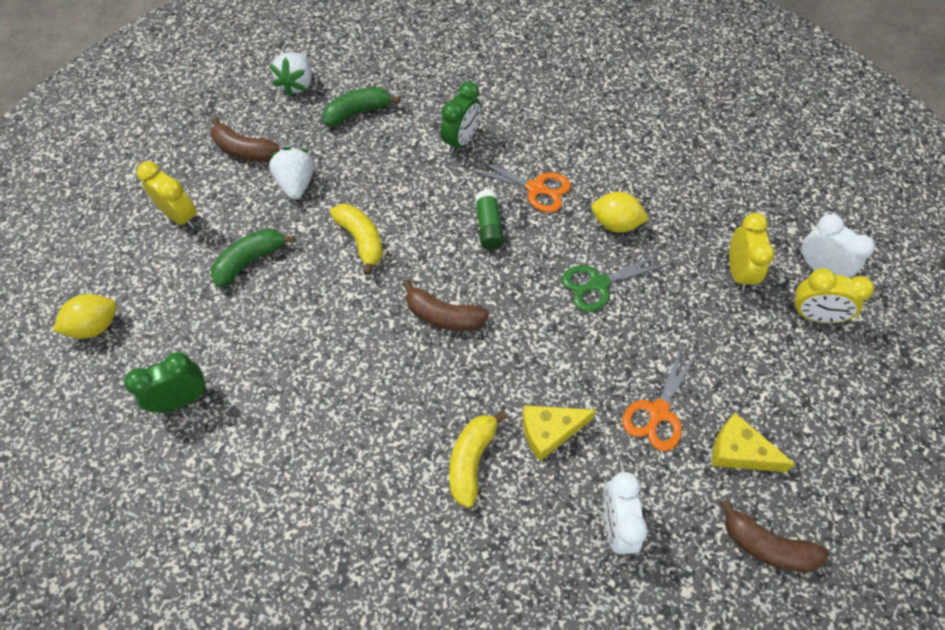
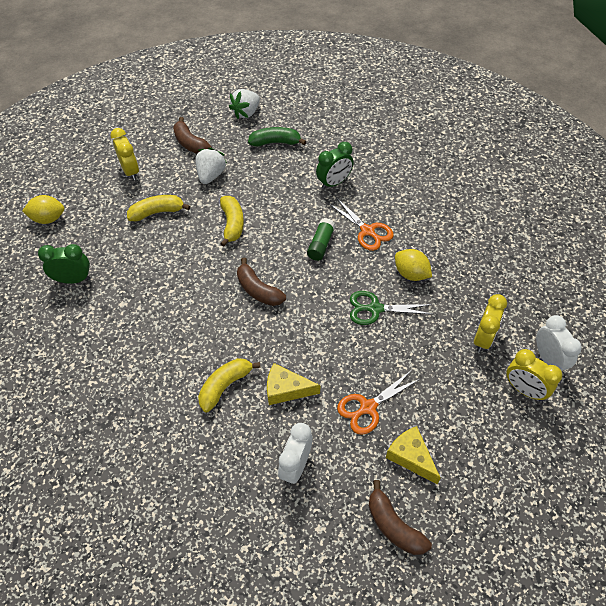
camera: 25 degrees right, 5 degrees down
green banana [211,229,295,287] -> yellow banana [127,195,190,221]

